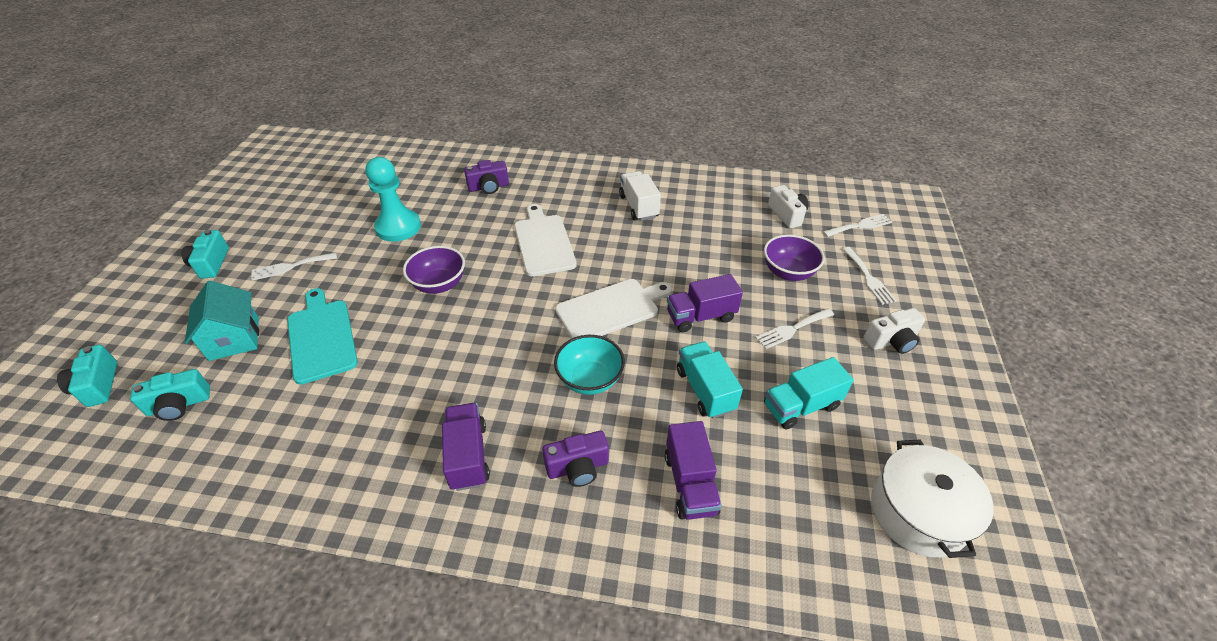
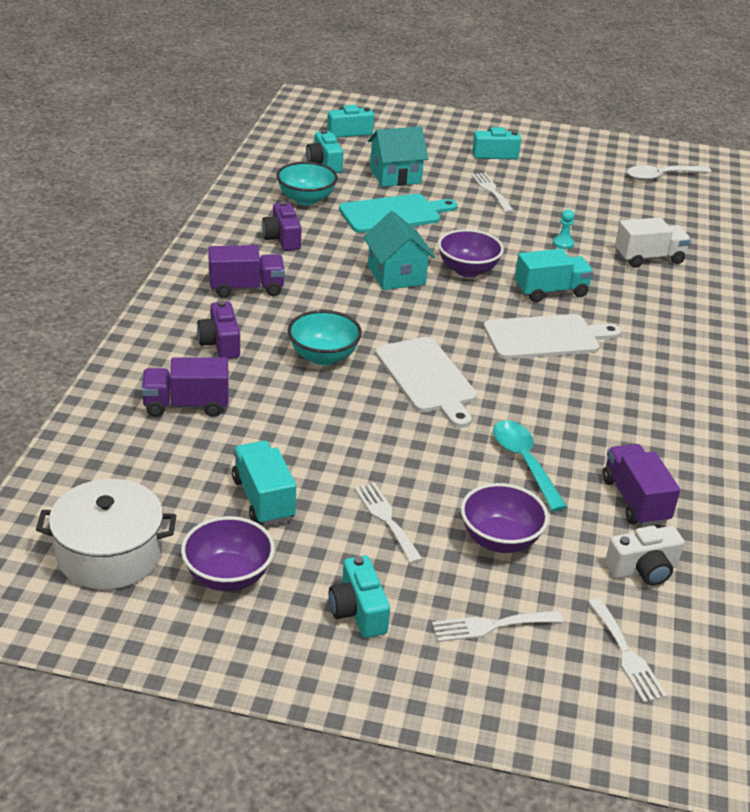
camera: 90 degrees right, 10 degrees down
turquoise pawn [365,157,421,242] -> turquoise pawn [553,209,575,249], size x0.42
purple camera [464,160,509,194] -> purple camera moved to [262,201,302,251]
white truck [619,171,661,221] -> white truck moved to [615,218,691,268]
purple truck [667,274,743,332] -> purple truck moved to [602,444,680,526]
turquoise truck [677,341,743,419] -> turquoise truck moved to [515,249,594,302]
white camera [864,308,925,354] -> turquoise camera [329,555,390,638]
none -> purple bowl [181,516,275,591]
none -> turquoise bowl [276,162,338,206]
none -> turquoise house [363,211,435,290]
none -> turquoise spoon [493,420,567,511]
none -> white spoon [627,165,711,181]

